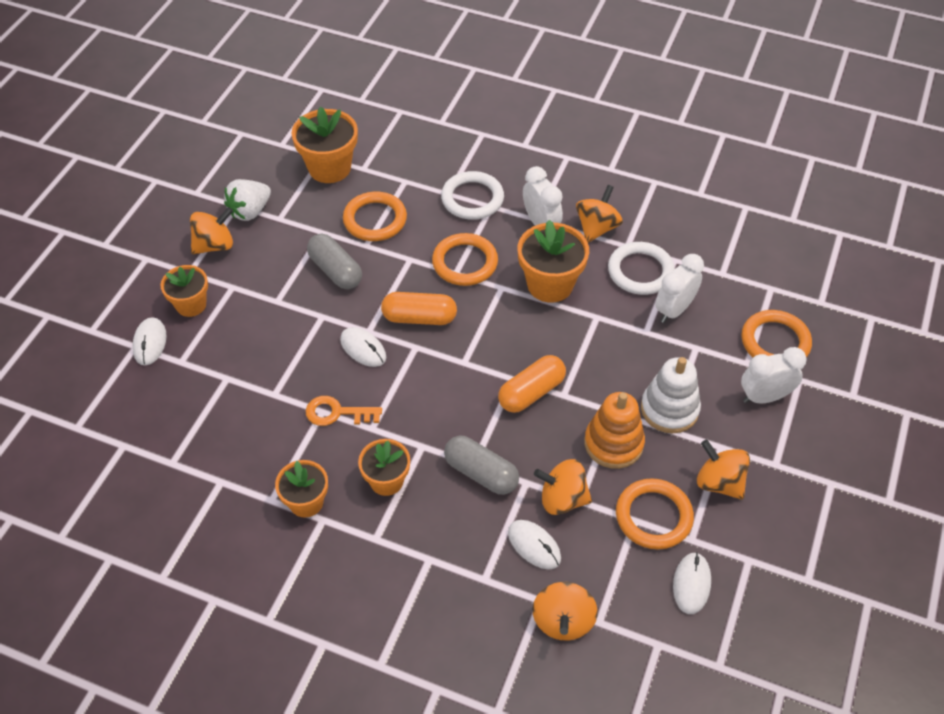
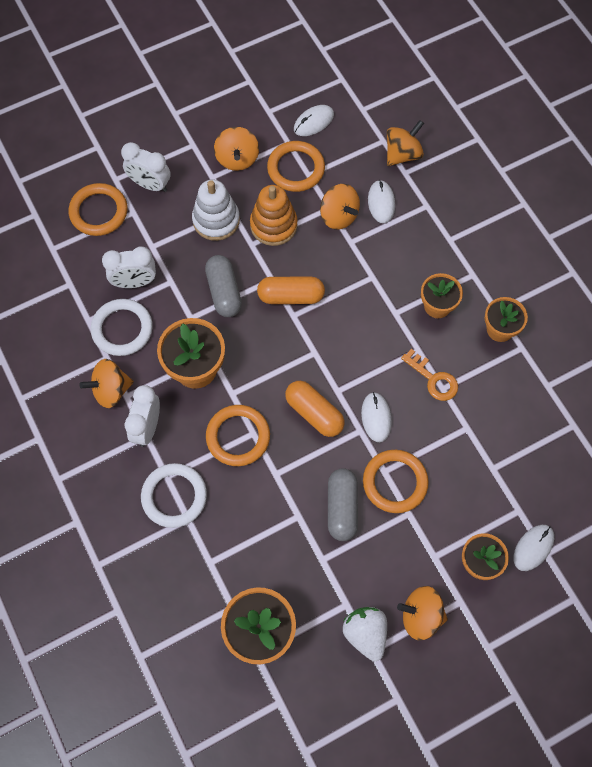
camera: 140 degrees left, 15 degrees up
white strawberry [224,179,271,221] -> white strawberry turned 105 degrees counterclockwise [343,607,387,661]
orange ring [343,192,407,241] -> orange ring moved to [363,450,429,513]
grey capsule [444,436,519,495] -> grey capsule moved to [205,255,242,317]

